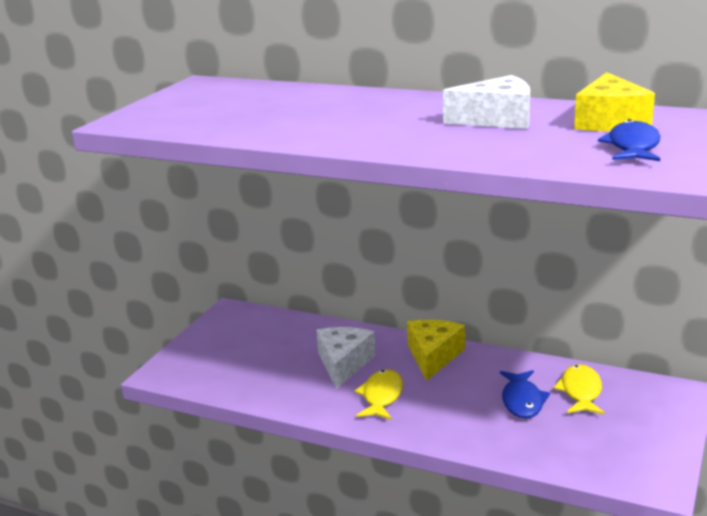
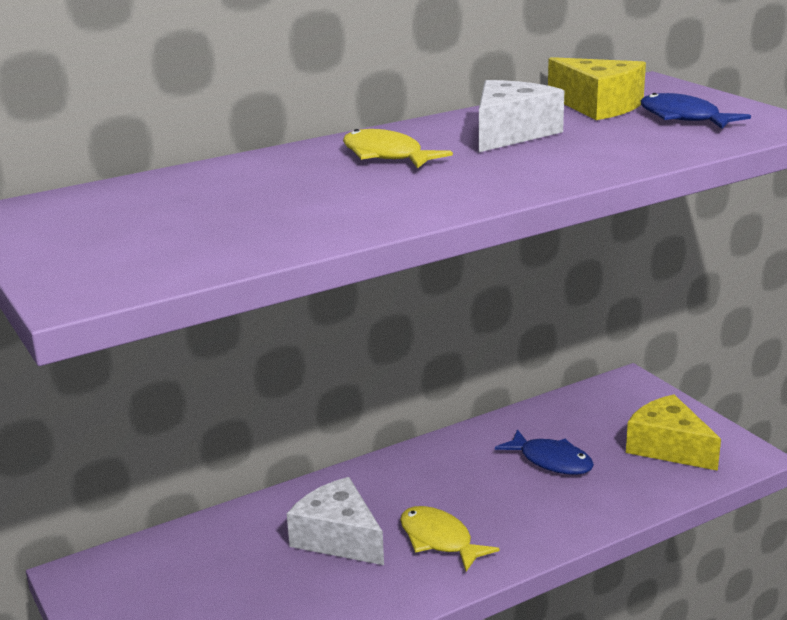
camera: 55 degrees left, 0 degrees up
yellow cheese [407,320,465,381] -> yellow cheese moved to [626,395,721,471]
yellow fish [553,364,604,414] -> yellow fish moved to [343,129,453,169]

